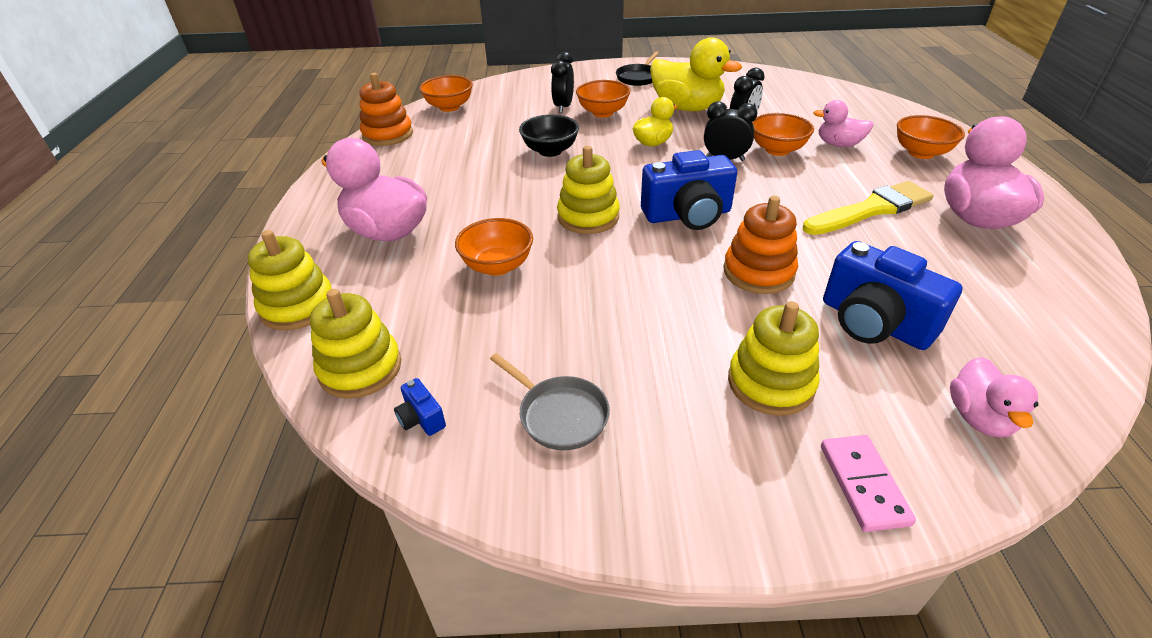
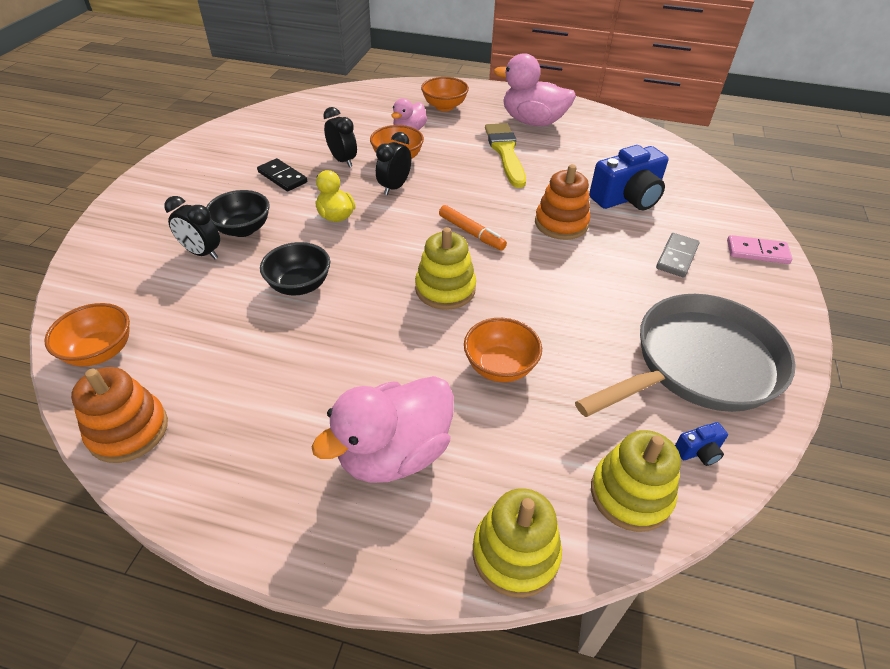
camera: 75 degrees left, 5 degrees up
grey pan [490,353,610,451] -> grey pan [575,294,796,417], size x2.17
orange bowl [576,80,630,117] -> black bowl [206,190,269,237]
black pan [616,52,659,86] -> none
blue camera [641,150,737,230] -> orange marker [439,205,507,250]
yellow duck [650,37,742,111] -> black domino [257,158,307,192]
yellow stacking toy [728,301,820,416] -> grey domino [656,233,699,277]
pink duck [950,357,1038,437] -> none

